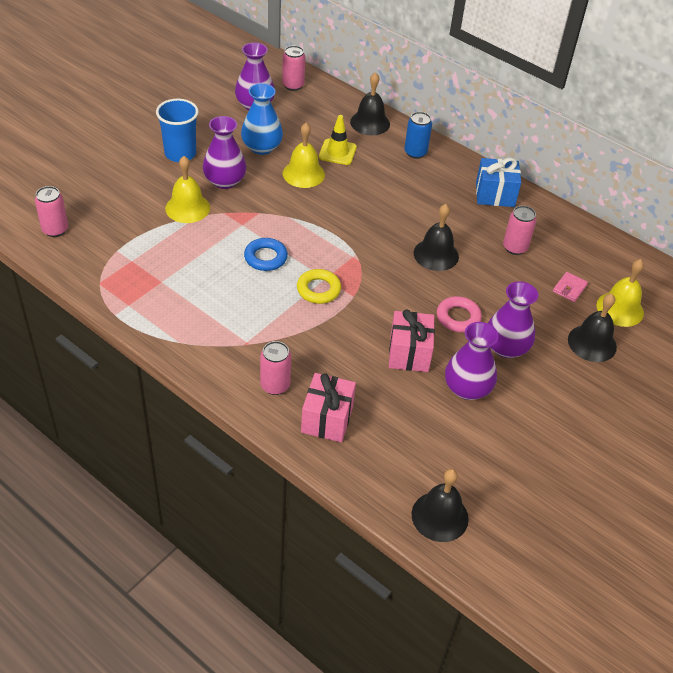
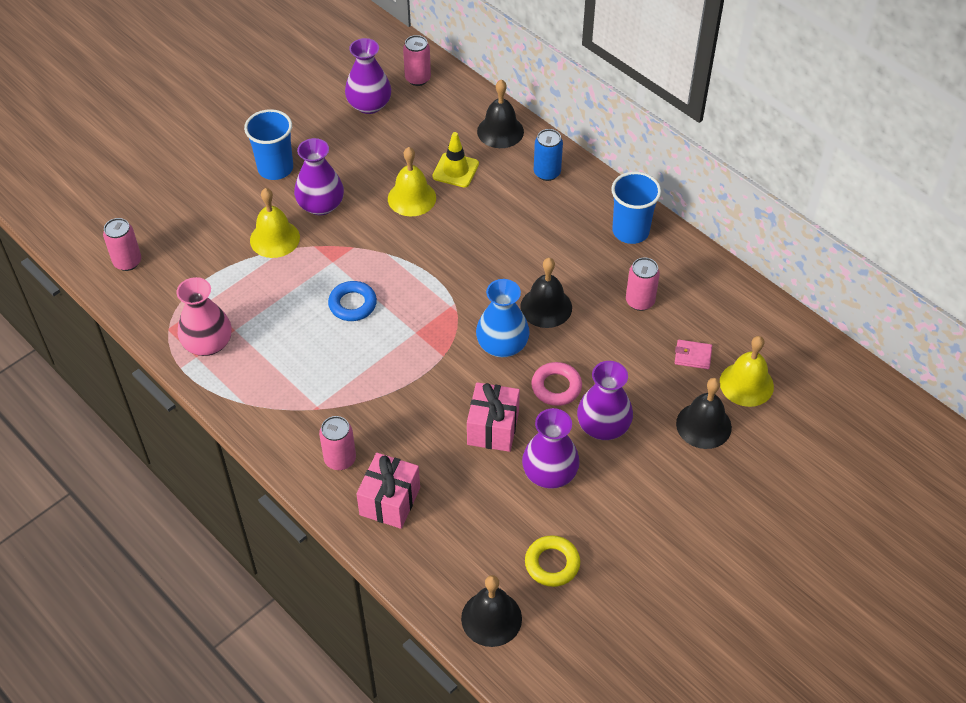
camera: 10 degrees right, 5 degrees up
blue vase [241,83,283,155] -> blue vase moved to [476,279,530,357]
yellow ring [297,269,341,304] -> yellow ring moved to [525,535,580,587]
blue gift [476,158,521,207] -> blue cup [611,172,661,244]
pink wallet [553,272,588,302] -> pink wallet turned 60 degrees clockwise [675,340,712,369]
none -> pink vase [176,277,232,356]

